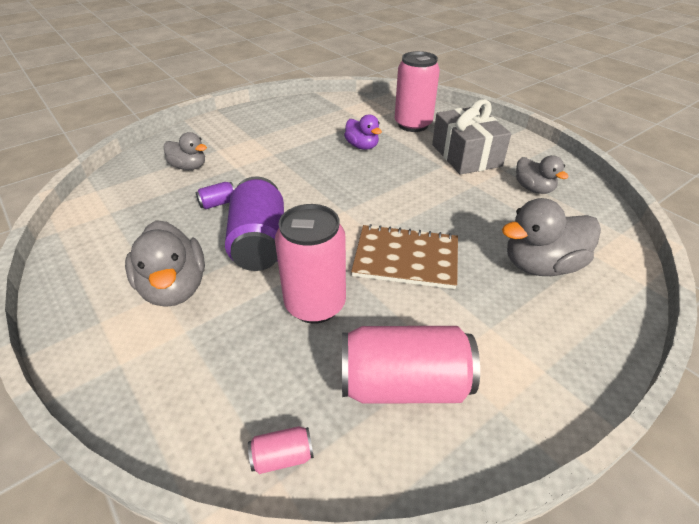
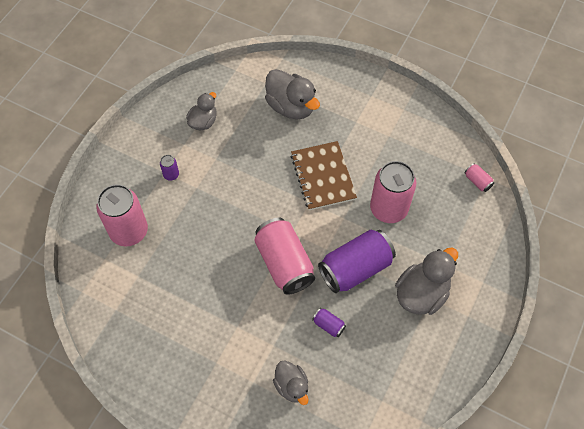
camera: 115 degrees left, 20 degrees up
grey duck [164,132,207,170] -> grey duck turned 150 degrees clockwise [273,360,309,405]
pink can [342,326,480,404] -> pink can moved to [254,218,315,295]
purple duck [344,114,382,150] -> none
grey gift [432,99,511,175] -> purple can [160,155,179,181]

